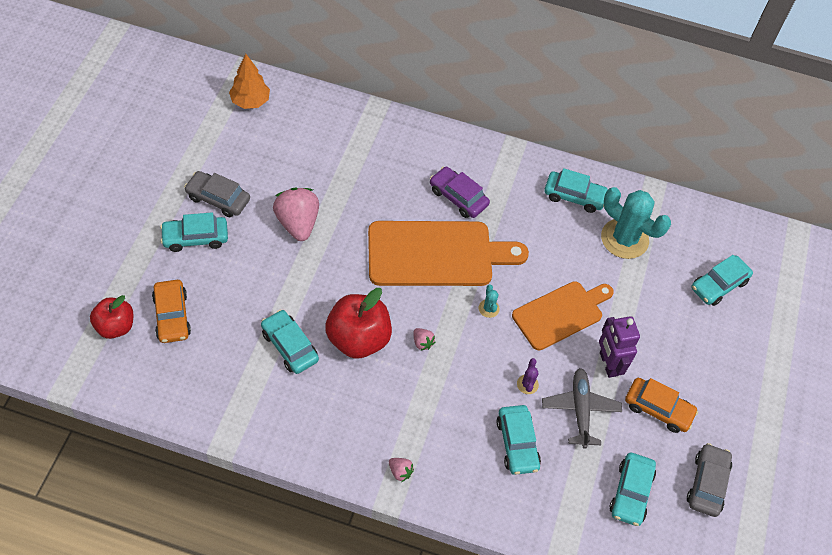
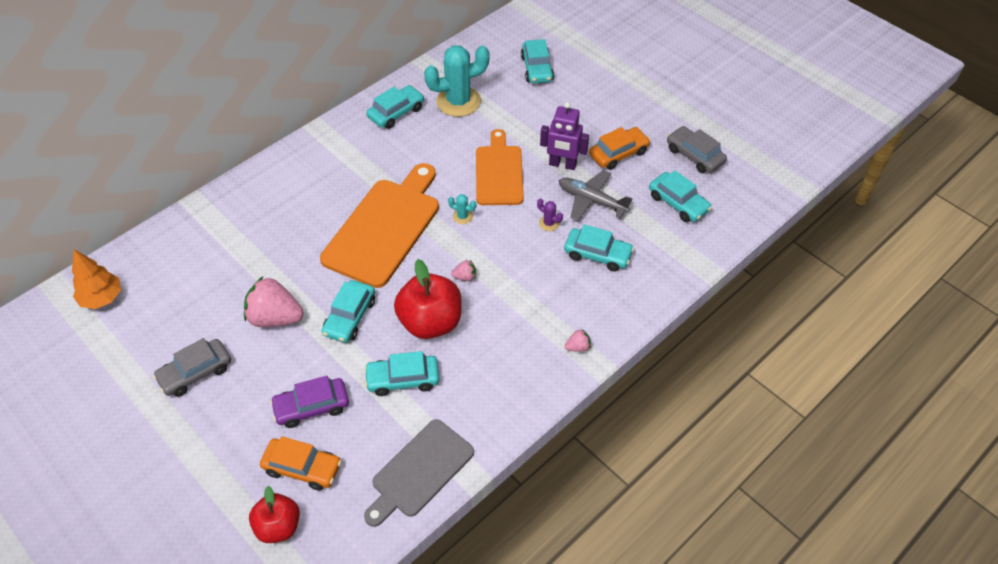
camera: 55 degrees left, 5 degrees down
turquoise car [160,212,228,252] -> turquoise car moved to [322,280,375,343]
purple car [430,167,490,218] -> purple car moved to [270,376,349,428]
none -> grey cutting board [364,419,474,527]

